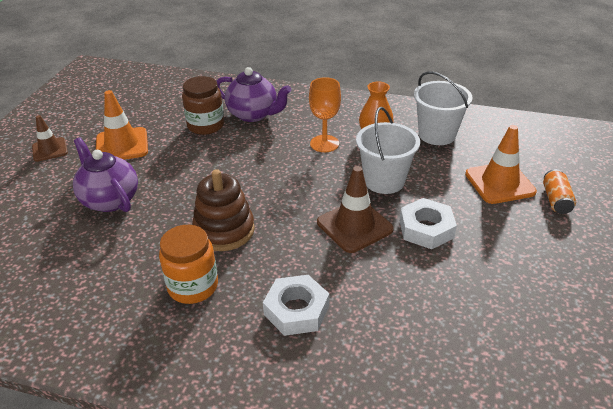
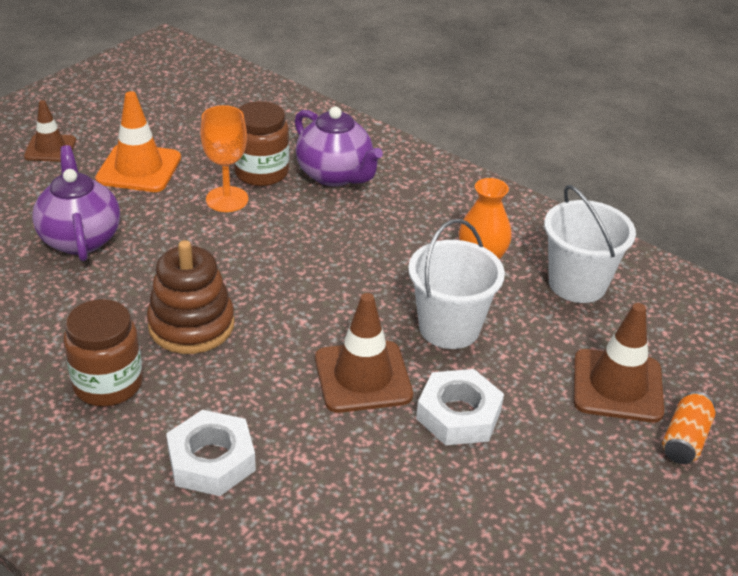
camera: 20 degrees right, 0 degrees up
orange jar [159,225,218,304] -> brown jar [63,299,143,407]
orange goblet [309,77,341,152] -> orange goblet moved to [200,105,249,212]
orange traffic cone [465,125,537,204] -> brown traffic cone [574,303,664,423]

